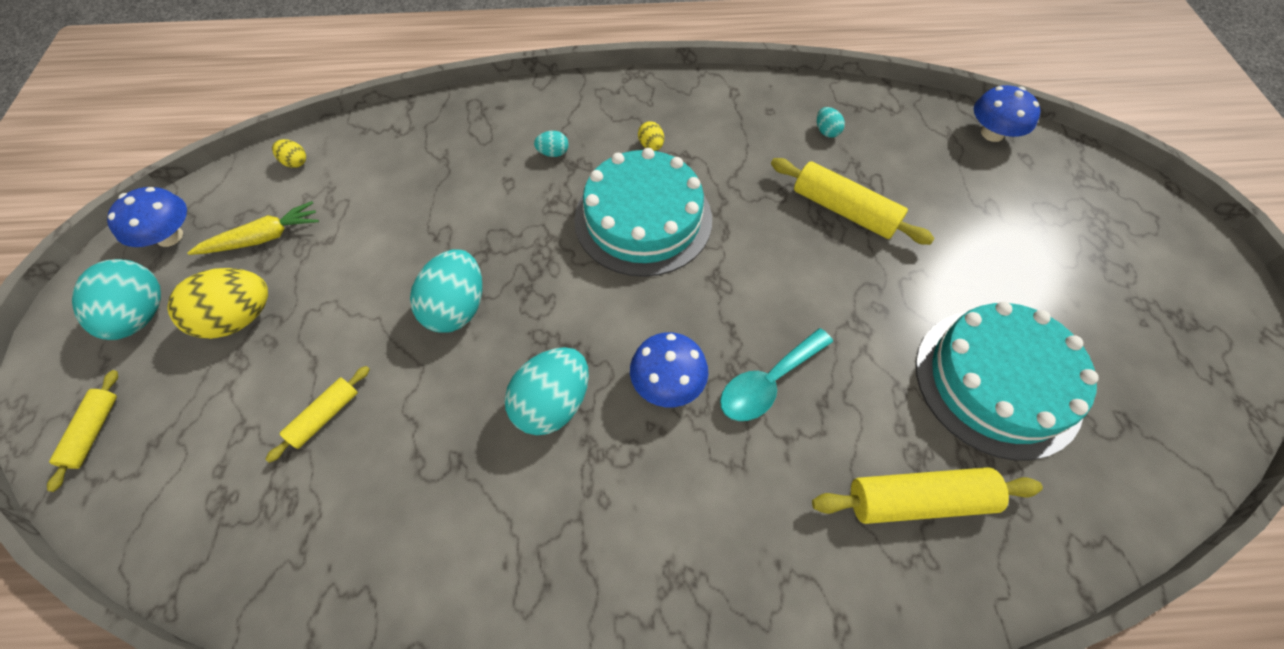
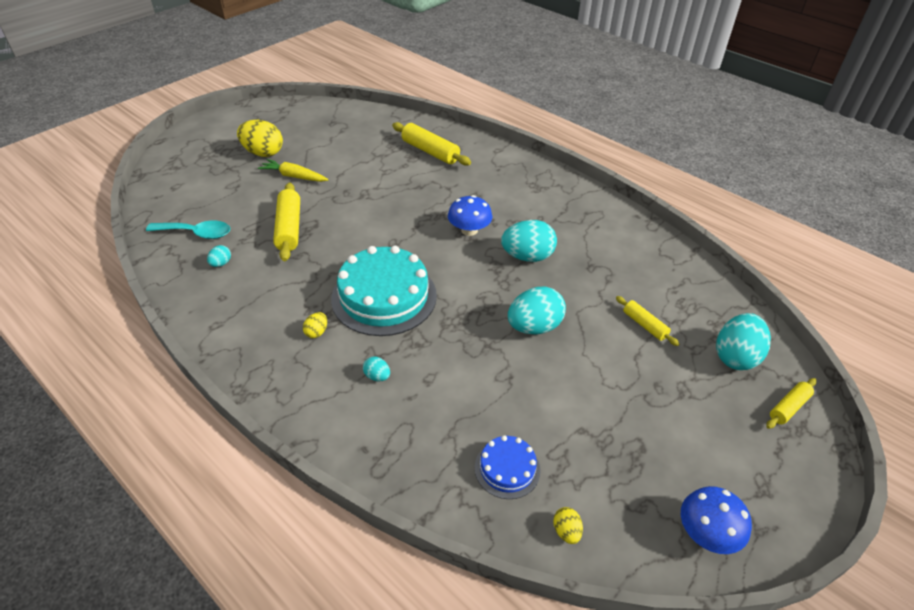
camera: 135 degrees left, 15 degrees down
turquoise egg [72,259,161,340] -> turquoise egg moved to [716,313,771,370]
yellow egg [167,268,268,339] -> yellow egg moved to [237,120,283,157]
yellow carrot [187,201,319,255] -> yellow carrot moved to [258,159,329,182]
yellow rolling pin [265,366,370,463] -> yellow rolling pin turned 60 degrees clockwise [616,296,679,346]
turquoise spoon [720,328,833,421] -> turquoise spoon moved to [146,220,231,239]
turquoise cake [916,301,1099,461] -> none
blue mushroom [974,85,1041,142] -> none
none -> blue cake [475,435,541,499]

